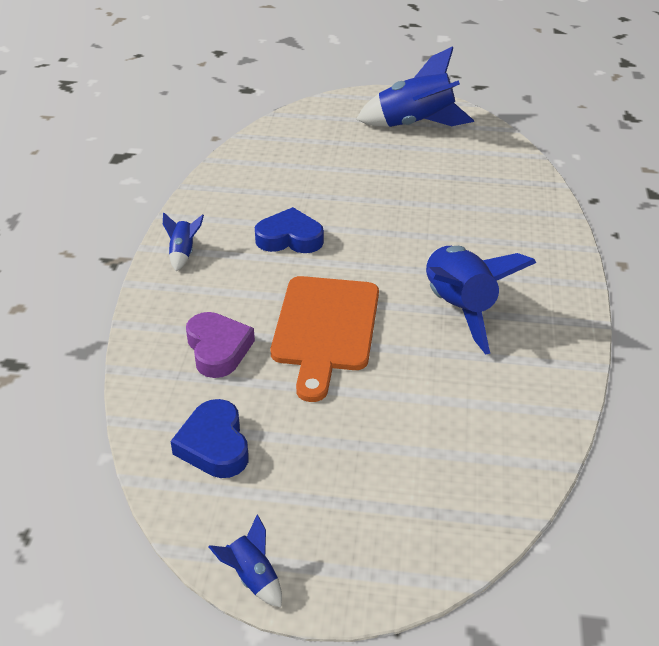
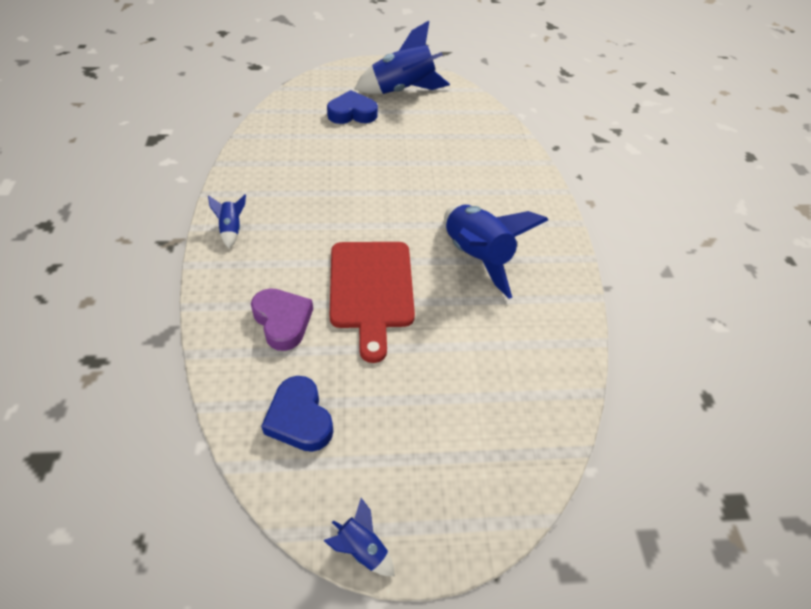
camera: 15 degrees left, 10 degrees up
blue heart [255,207,324,253] -> blue heart moved to [327,90,378,124]
orange cutting board [271,276,379,402] -> red cutting board [330,242,415,363]

